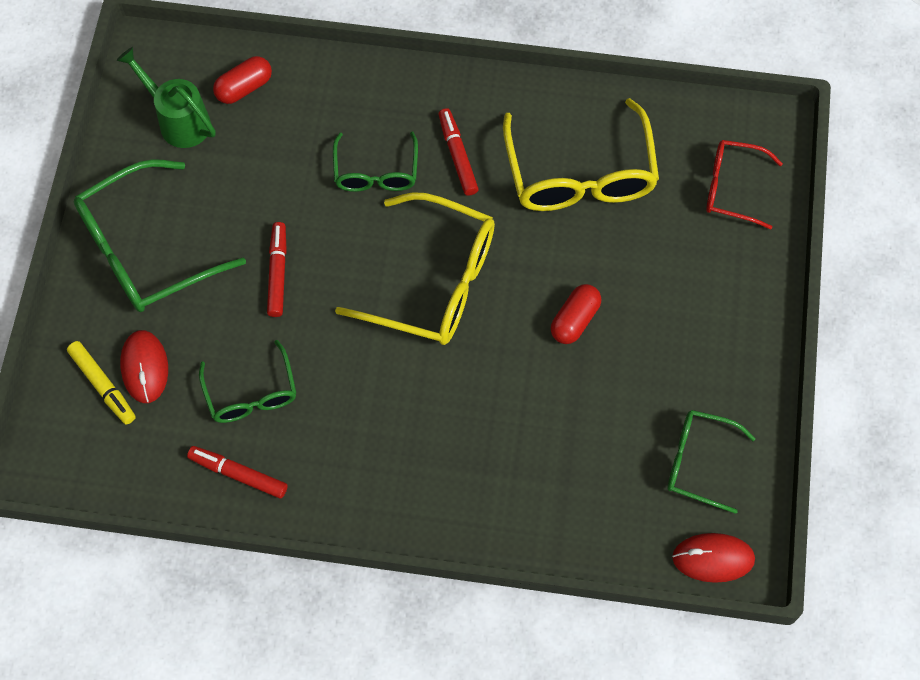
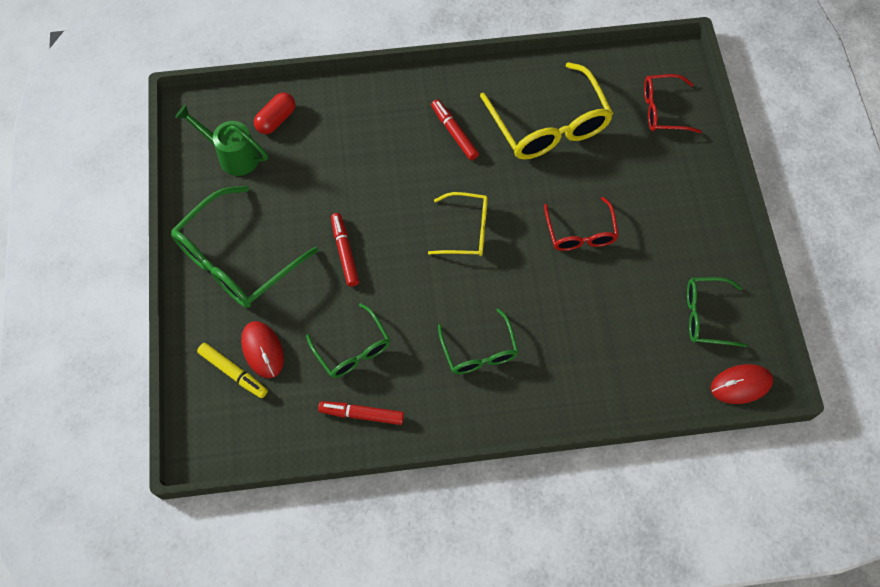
camera: 15 degrees left, 0 degrees up
green glasses [333,132,418,192] -> green glasses moved to [438,308,519,374]
yellow glasses [335,192,495,345] -> yellow glasses [428,192,488,256], size x0.58
red capsule [551,284,601,344] -> red glasses [544,197,619,251]

